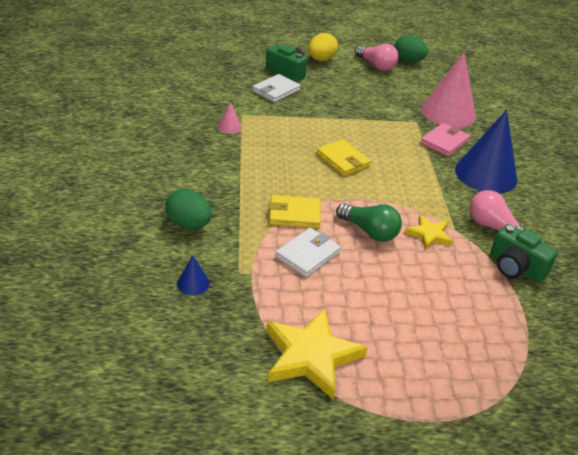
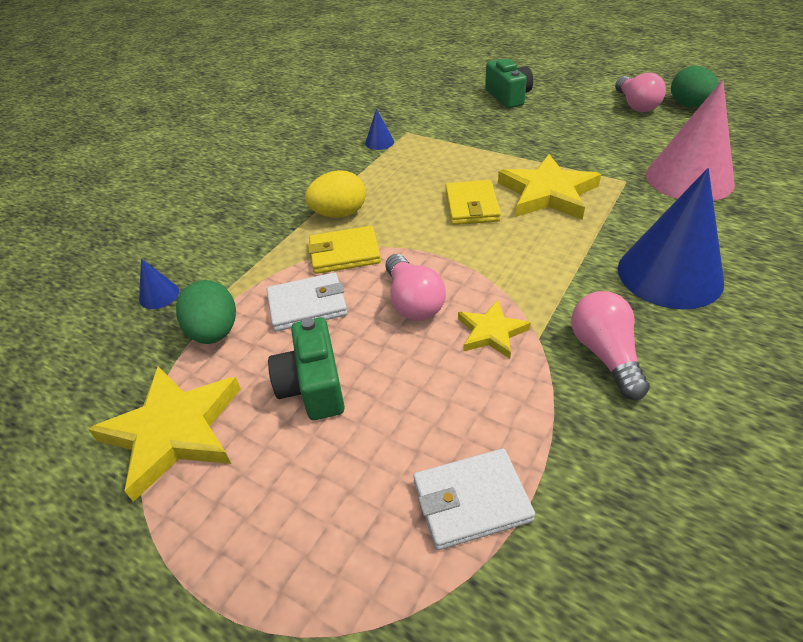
camera: 40 degrees right, 5 degrees up
green egg [165,189,212,229] -> green egg moved to [176,280,236,344]
pink cone [217,102,242,134] -> blue cone [365,109,394,150]
white wallet [252,74,301,103] -> white wallet moved to [413,449,535,550]
yellow wallet [269,195,321,228] -> yellow wallet turned 45 degrees counterclockwise [308,226,381,274]
yellow egg [308,33,338,61] -> yellow egg moved to [305,170,366,218]
green light bulb [336,203,402,242] -> pink light bulb [386,254,446,321]
pink wallet [420,123,470,157] -> none
green camera [490,224,558,283] -> green camera moved to [268,317,345,420]
none -> yellow star [498,154,601,220]

